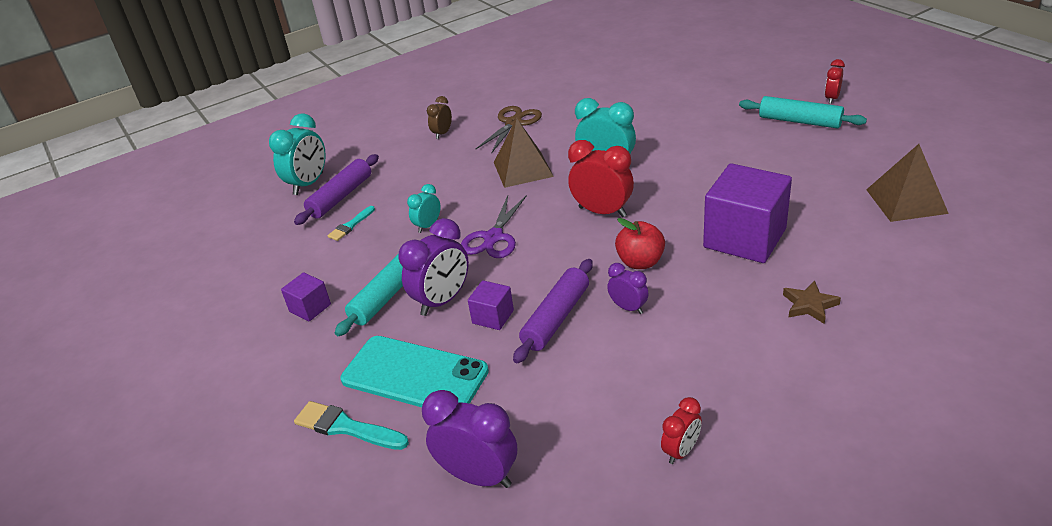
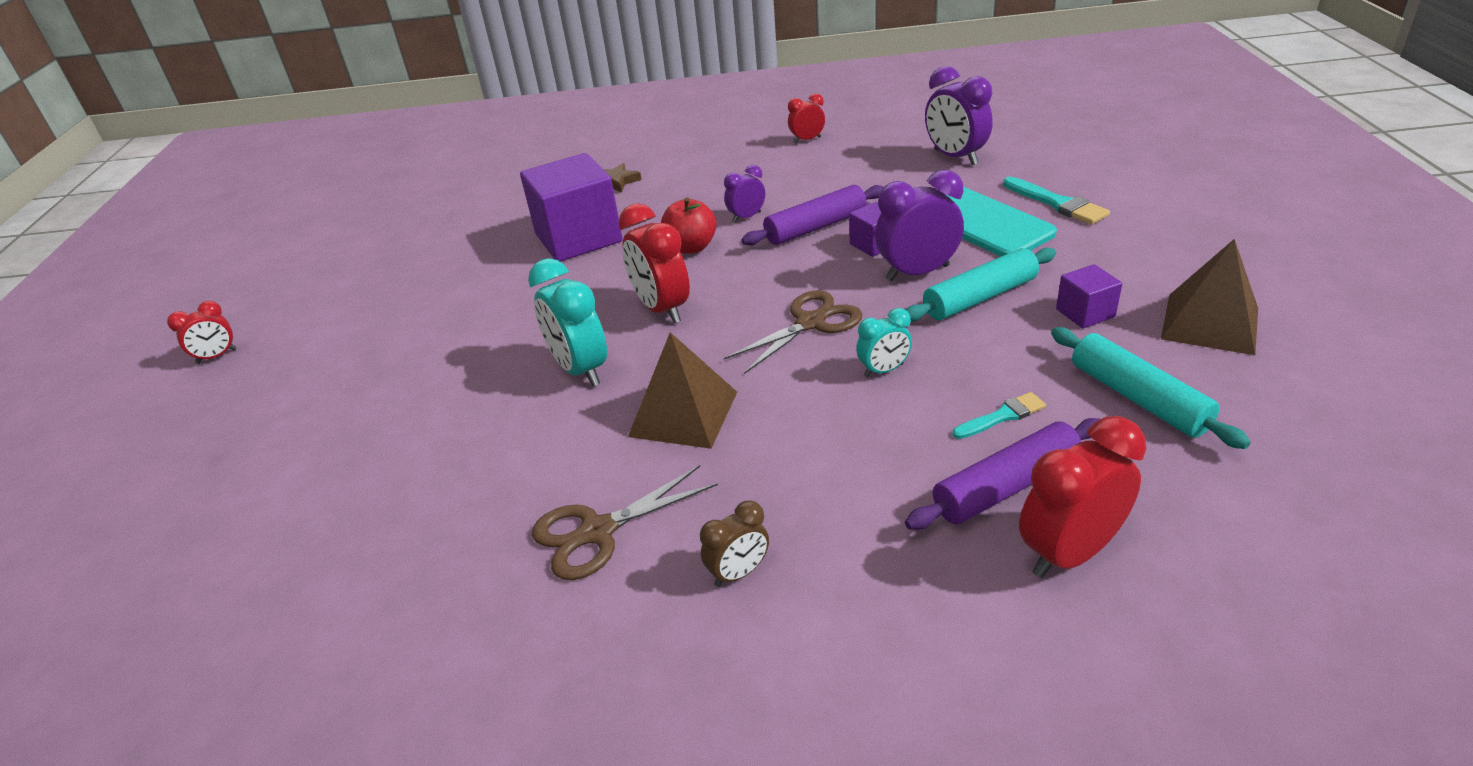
camera: 150 degrees left, 0 degrees up
turquoise clock [269,113,326,195] -> red clock [1019,416,1146,578]
purple scissors [461,195,527,258] -> brown scissors [724,290,862,374]
purple clock [607,263,649,314] -> purple clock turned 75 degrees clockwise [724,165,765,223]
turquoise rolling pin [739,96,867,129] -> turquoise rolling pin moved to [1051,327,1251,449]
brown pyramid [866,144,949,222] -> brown pyramid moved to [1161,239,1258,355]

